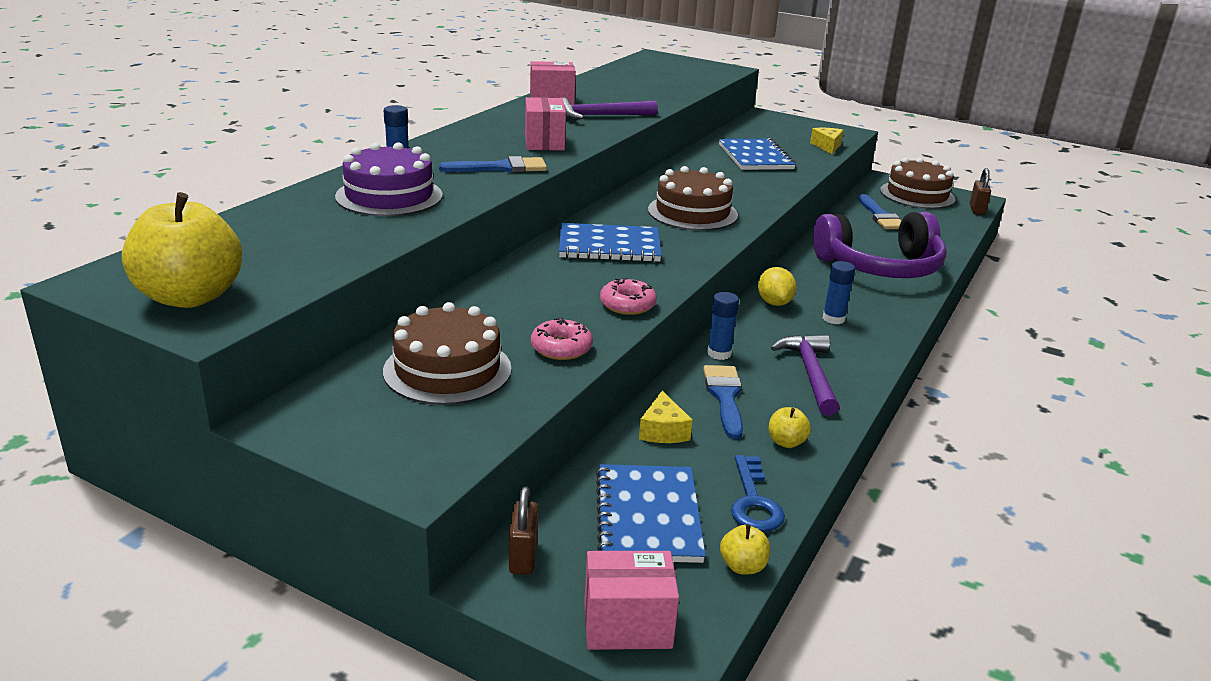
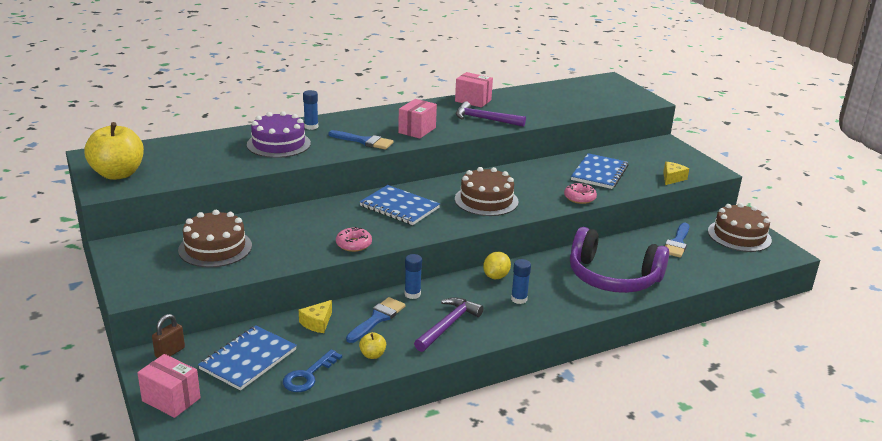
camera: 35 degrees right, 0 degrees up
pink donut [531,318,593,360] -> pink donut moved to [564,183,597,204]
yellow apple [720,524,770,575] -> none
brown padlock [969,168,991,215] -> none

